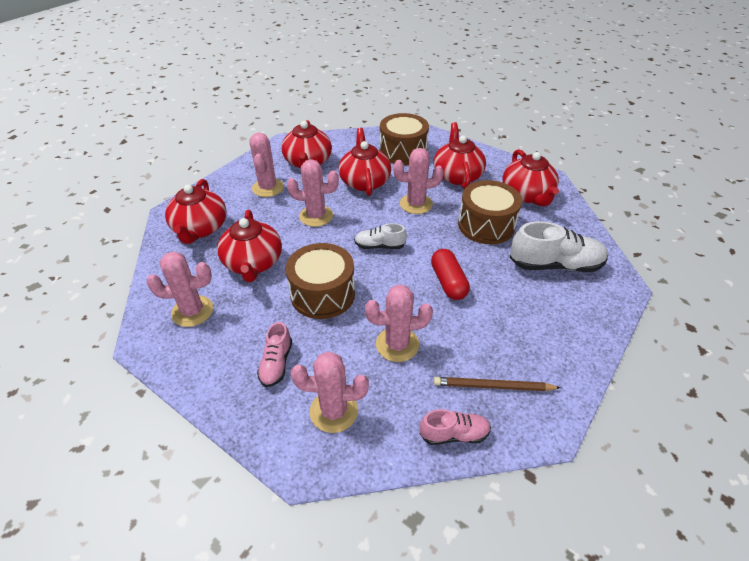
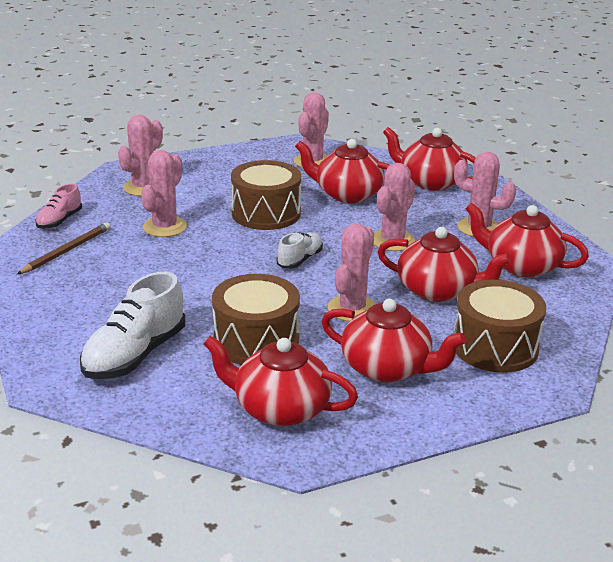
camera: 120 degrees right, 15 degrees down
pink shoe [257,322,292,387] -> none
red capsule [431,249,470,300] -> none

